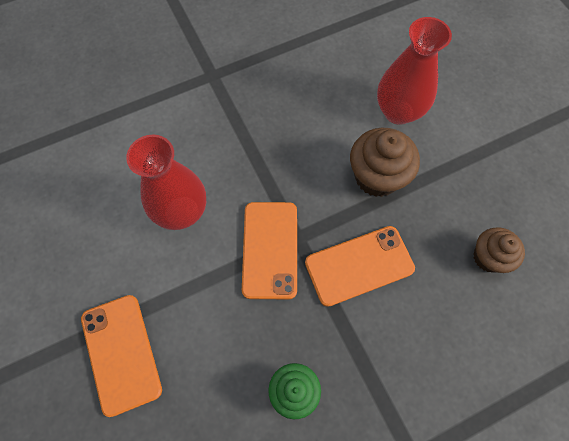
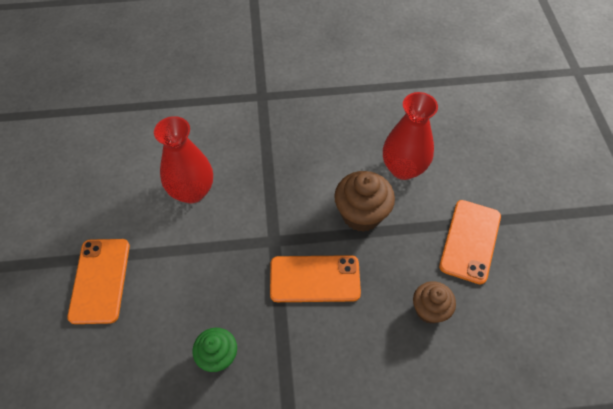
camera: 20 degrees right, 10 degrees down
orange phone [242,202,297,299] -> orange phone moved to [439,200,501,284]

